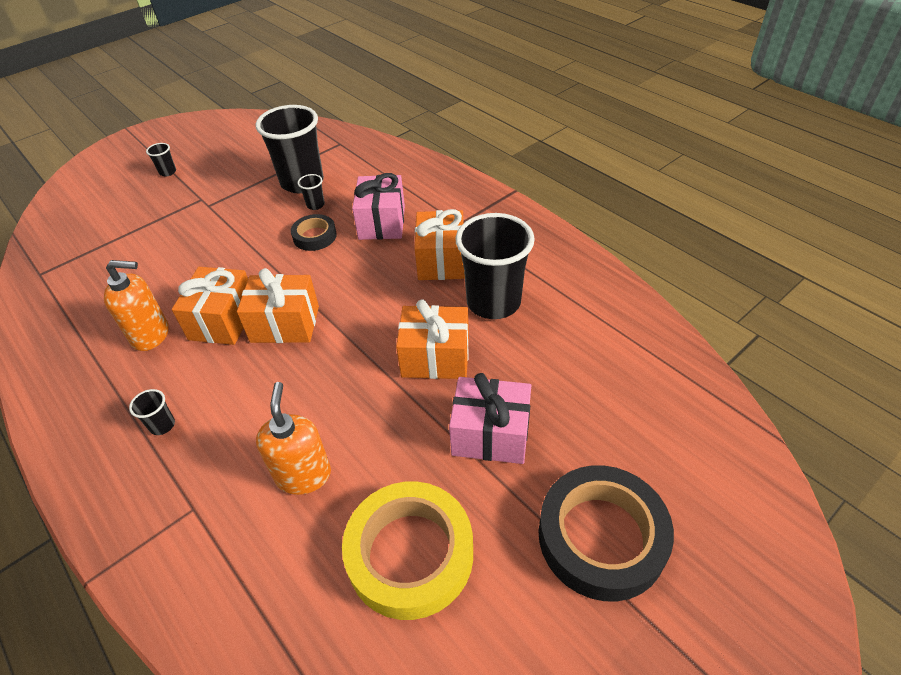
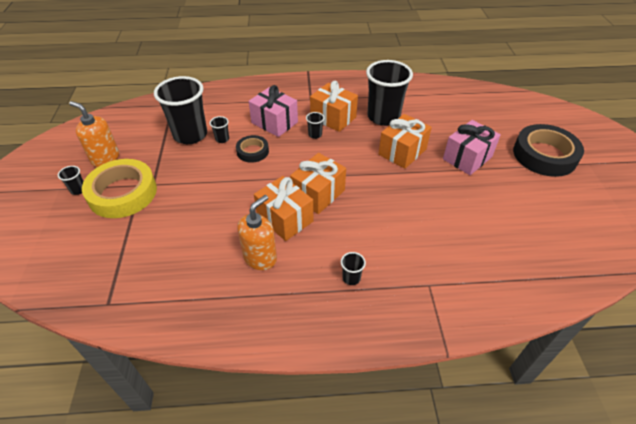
camera: 55 degrees left, 0 degrees up
orange soap dispenser [256,382,331,495] -> orange soap dispenser moved to [69,101,119,167]
yellow tape [342,481,473,620] -> yellow tape moved to [82,159,157,218]
none -> black cup [306,112,324,139]

